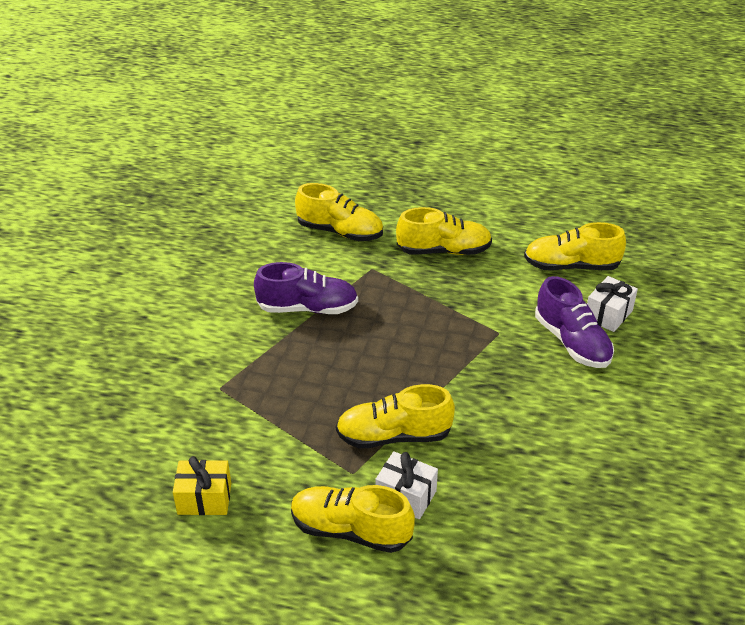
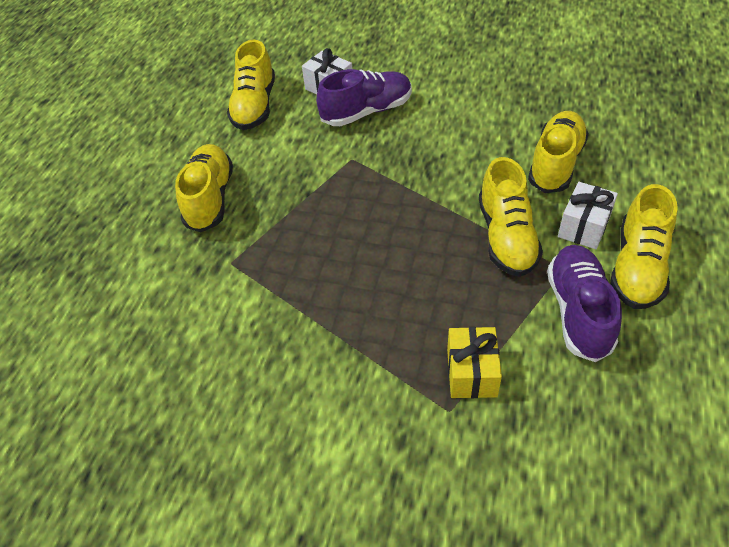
camera: 85 degrees left, 10 degrees up
yellow gift [173,456,231,515] -> yellow gift moved to [447,327,502,398]
purple shoe [254,262,358,314] -> purple shoe moved to [547,245,622,362]
yellow shoe [295,183,383,241] -> yellow shoe moved to [528,111,589,193]

